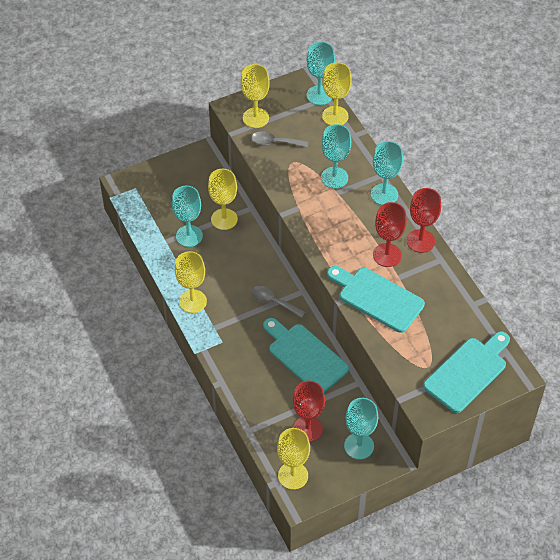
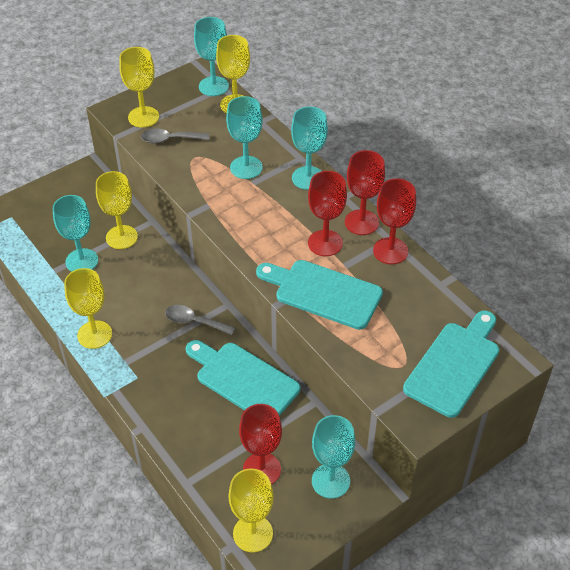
camera: 10 degrees left, 5 degrees down
none -> red goblet [373,178,416,264]

